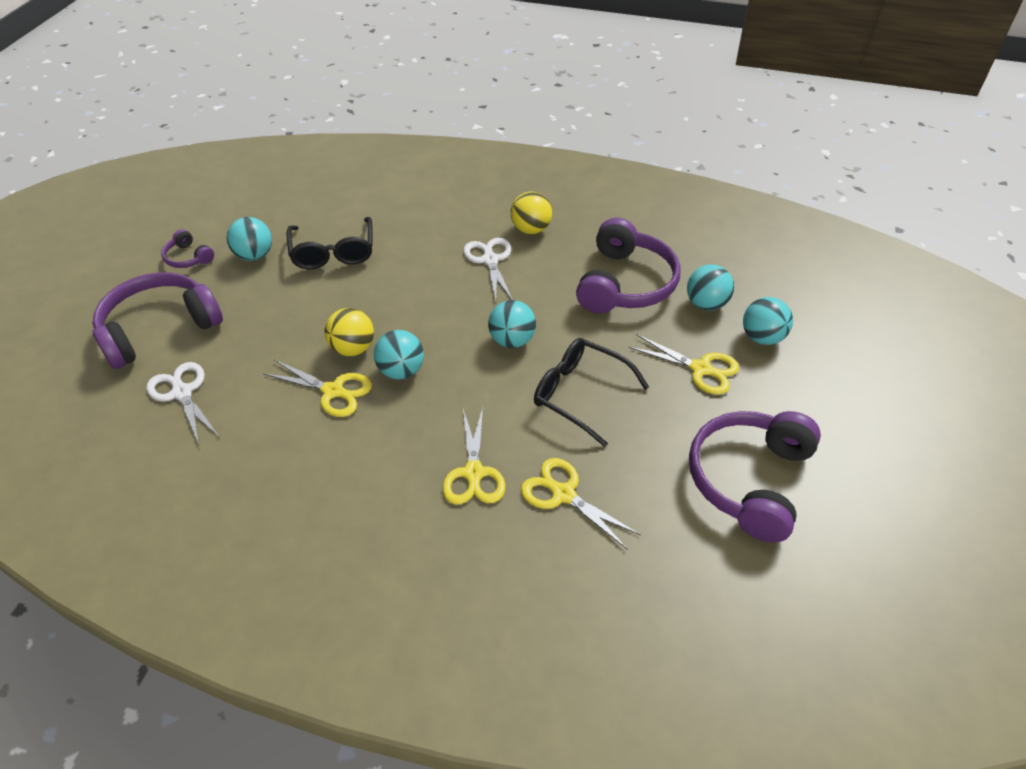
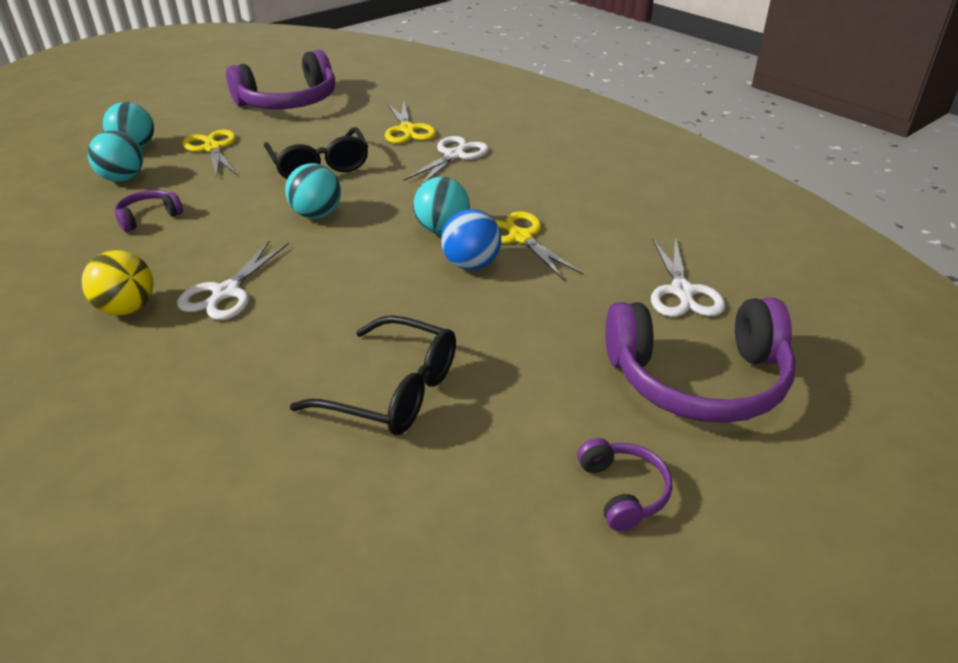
camera: 145 degrees left, 10 degrees down
turquoise ball [227,217,272,261] -> none
black glasses [287,217,373,269] -> black glasses turned 90 degrees clockwise [290,315,456,435]
yellow ball [325,308,374,356] -> blue ball [441,209,501,270]
yellow scissors [443,407,505,505] -> white scissors [404,136,489,186]
purple headphones [576,218,681,313] -> purple headphones [114,190,183,232], size x0.46

